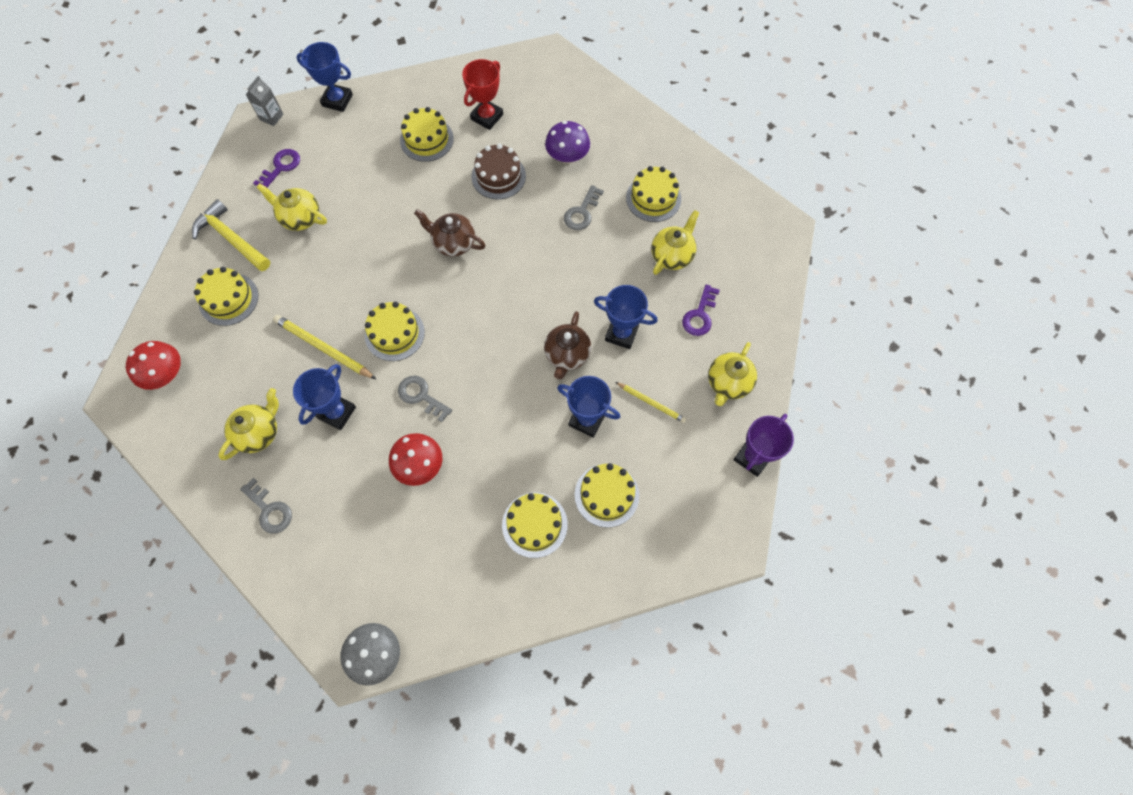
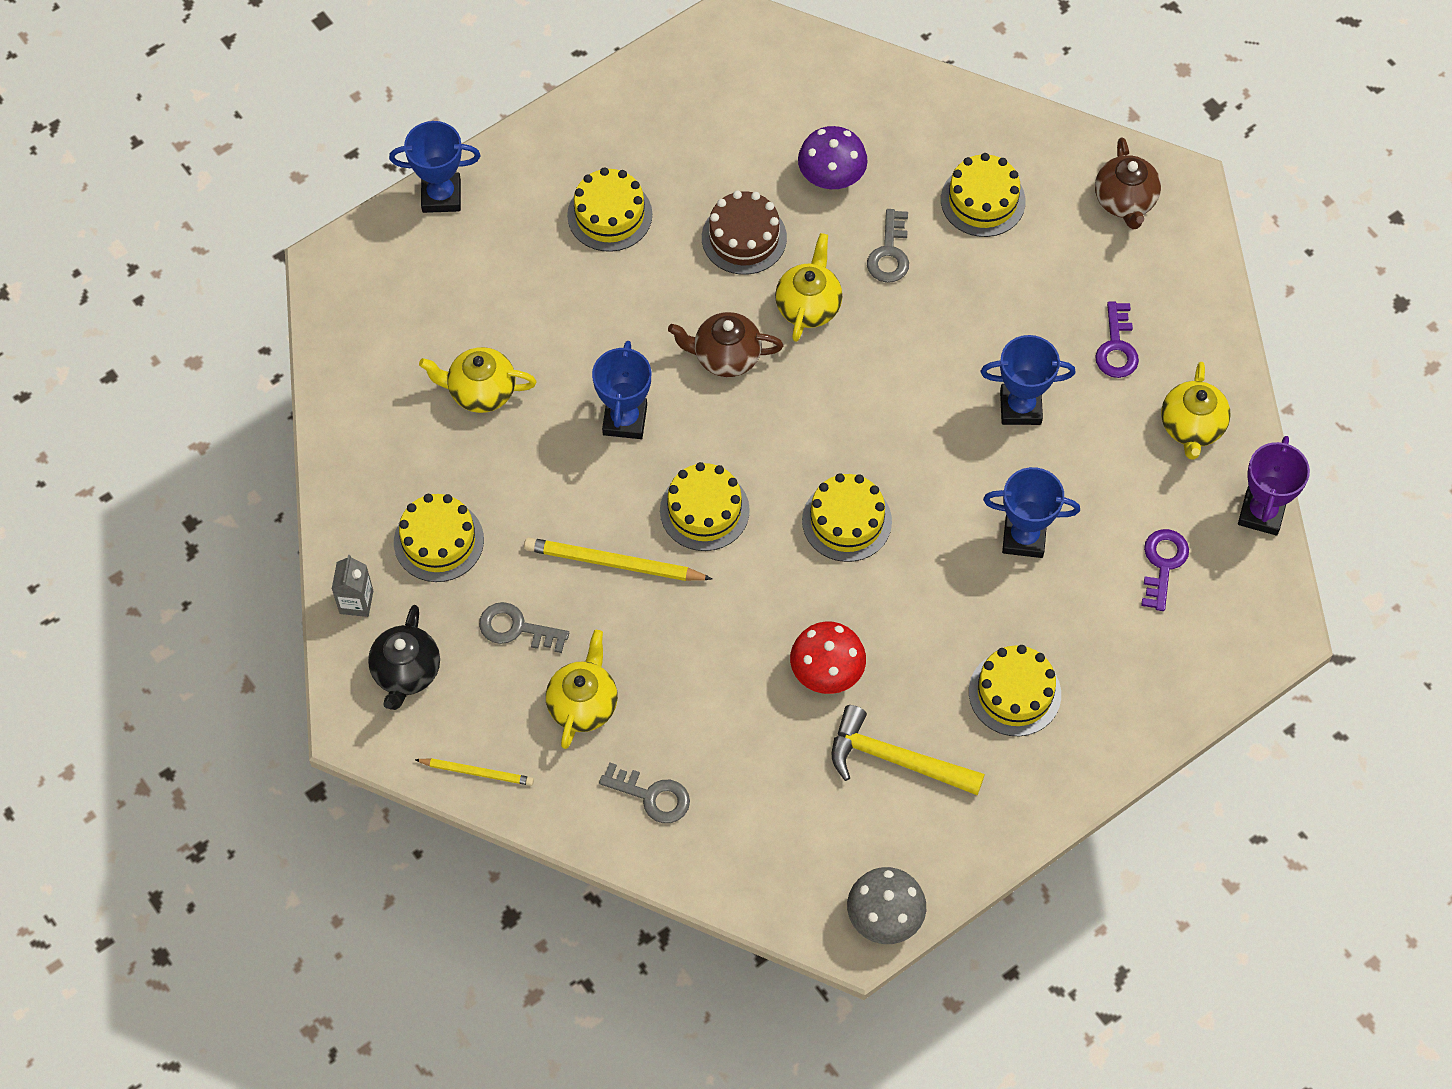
camera: 20 degrees left, 5 degrees down
red mushroom [126,341,181,390] -> black teapot [368,605,440,710]
yellow hammer [192,199,270,271] -> yellow hammer moved to [831,705,985,795]
grey carton [246,76,283,126] -> grey carton moved to [332,555,373,617]
purple key [253,149,300,187] -> purple key moved to [1141,529,1189,611]
blue trophy [293,364,356,430] -> blue trophy moved to [592,341,651,439]
grey key [398,376,452,422] -> grey key moved to [479,602,569,653]
red trophy [462,59,503,130] -> none
brown teapot [544,311,591,379] -> brown teapot moved to [1095,137,1161,229]
yellow cake [575,463,639,527] -> yellow cake moved to [802,473,892,562]
yellow pencil [615,382,686,423] -> yellow pencil moved to [415,758,534,786]
yellow teapot [651,210,699,275] -> yellow teapot moved to [775,233,842,342]

